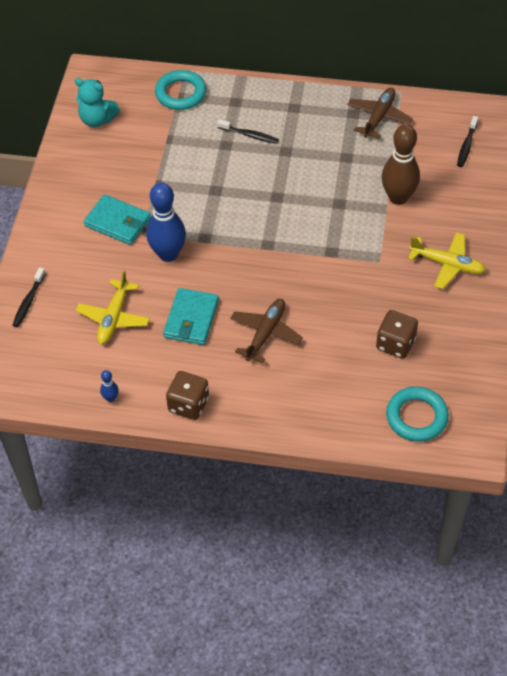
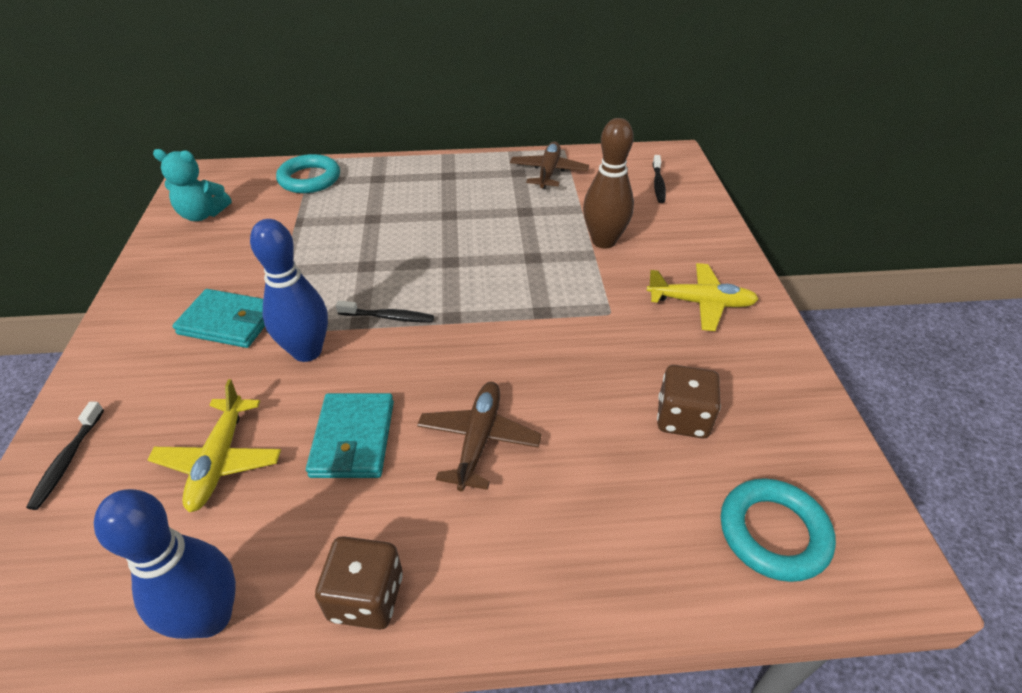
camera: 15 degrees left, 10 degrees down
blue bowling pin [100,370,119,402] -> blue bowling pin [94,489,236,639], size x2.32
black toothbrush [217,119,279,144] -> black toothbrush moved to [336,301,434,323]

